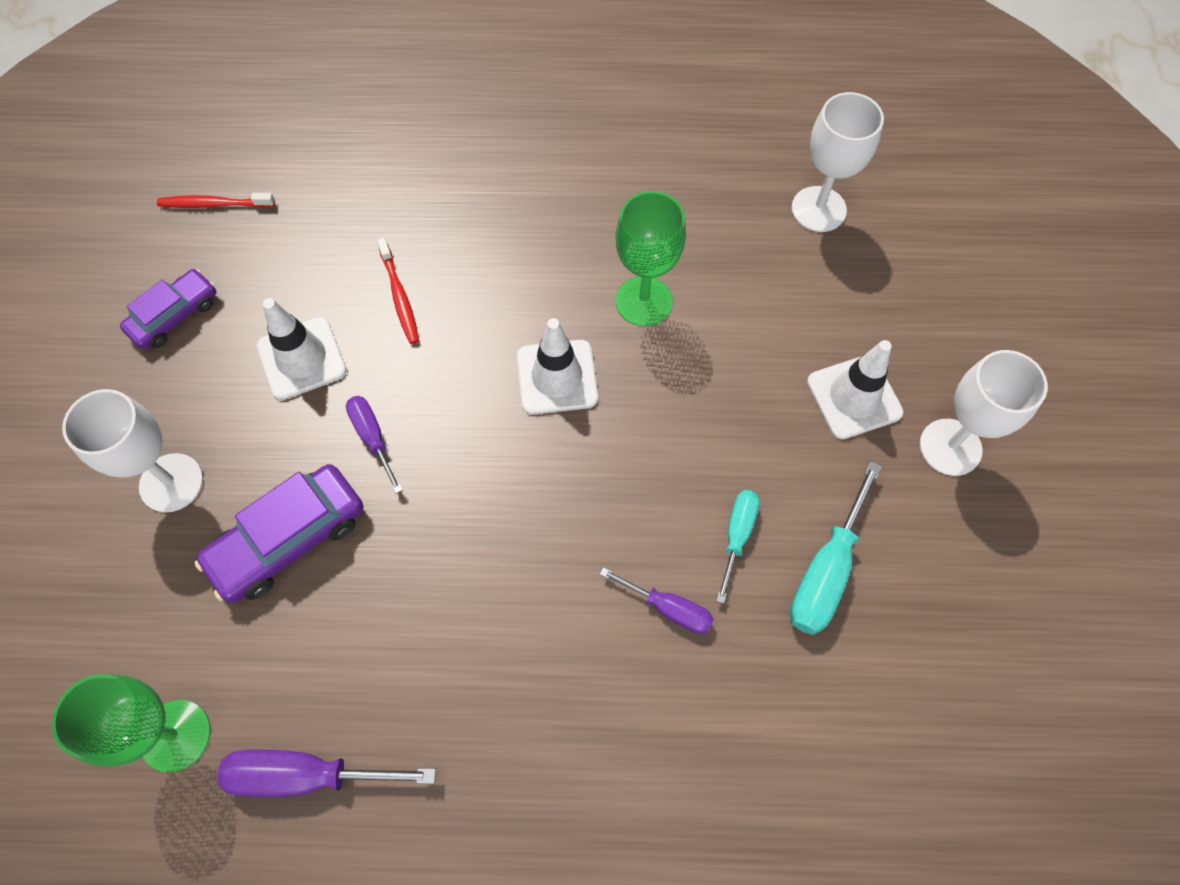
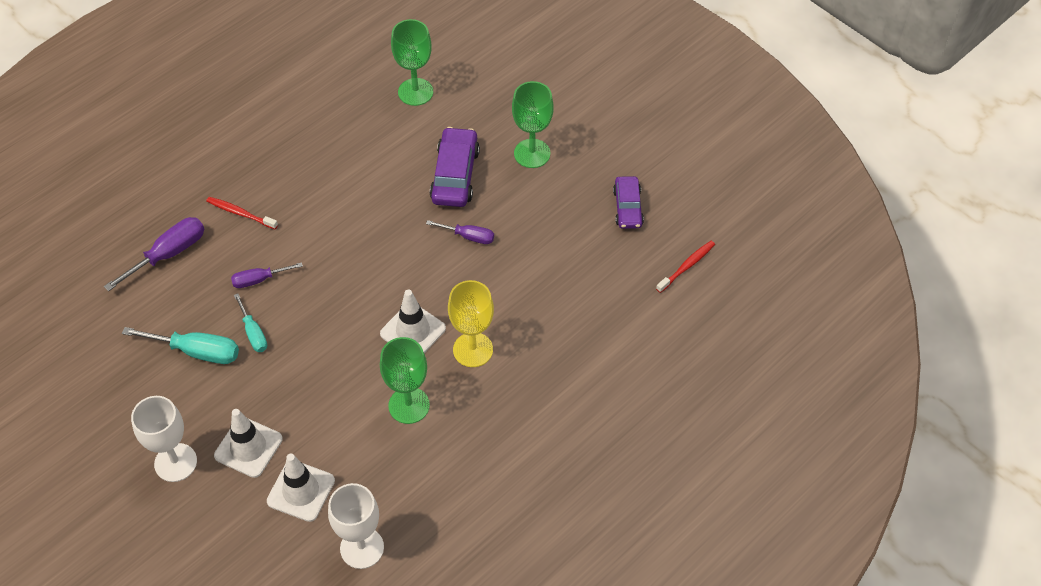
camera: 135 degrees right, 10 degrees down
white goblet [62,389,203,513] -> green goblet [512,81,553,168]
purple screwdriver [217,749,436,797] -> purple screwdriver moved to [104,217,204,291]
white traffic cone [257,298,346,400] -> white traffic cone moved to [267,453,335,522]
red toothbrush [377,237,419,344] -> red toothbrush moved to [206,197,278,229]
turquoise screwdriver [790,461,882,635] -> turquoise screwdriver turned 120 degrees clockwise [122,327,239,364]
none -> yellow goblet [448,280,494,367]

